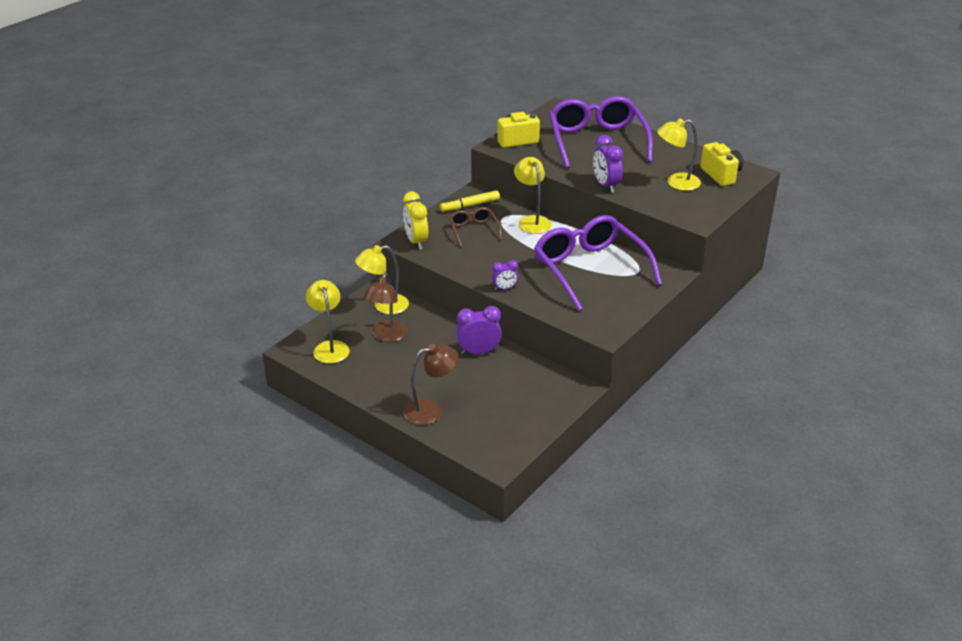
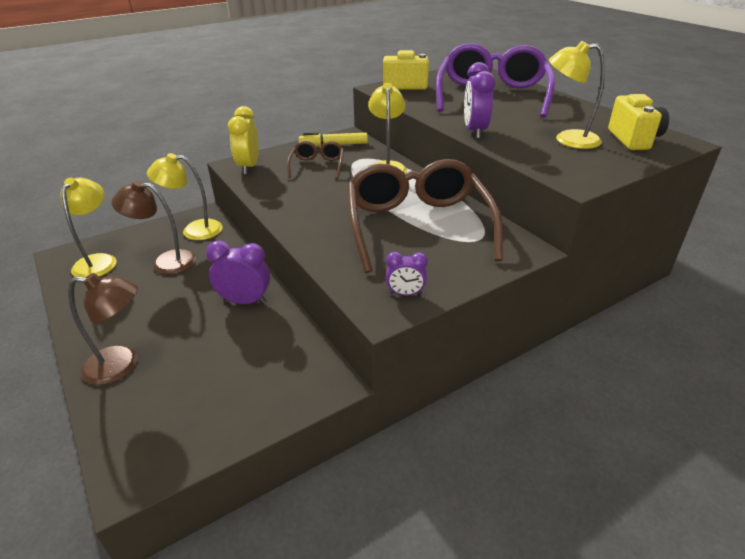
camera: 20 degrees right, 0 degrees up
brown lamp [363,272,408,342] -> brown lamp turned 60 degrees clockwise [111,180,196,274]
purple clock [492,260,519,290] -> purple clock moved to [386,252,428,296]
purple glasses [534,215,662,311] -> brown glasses [348,159,503,273]

